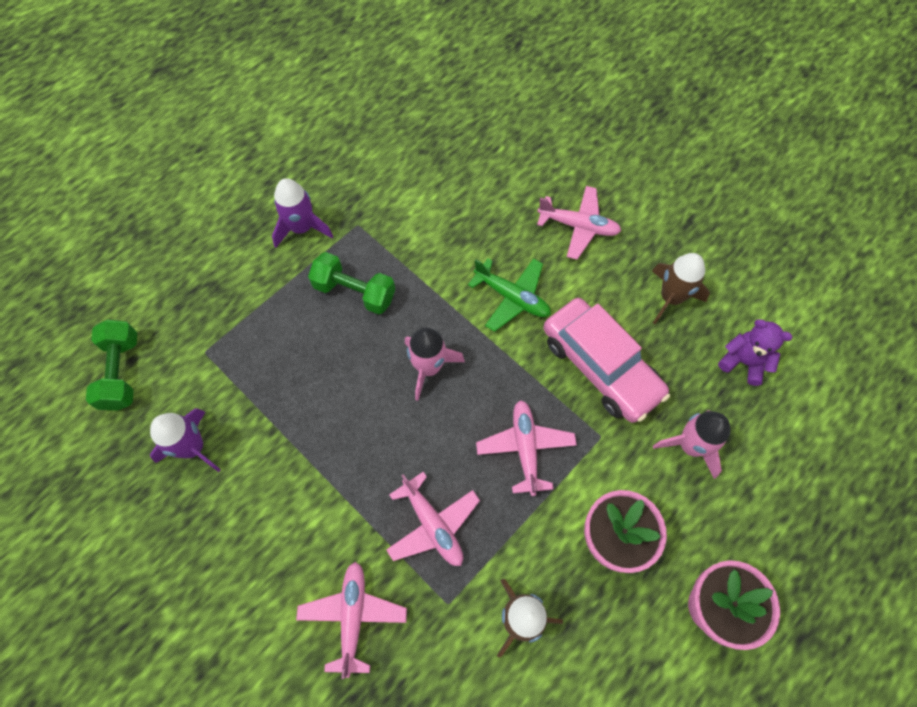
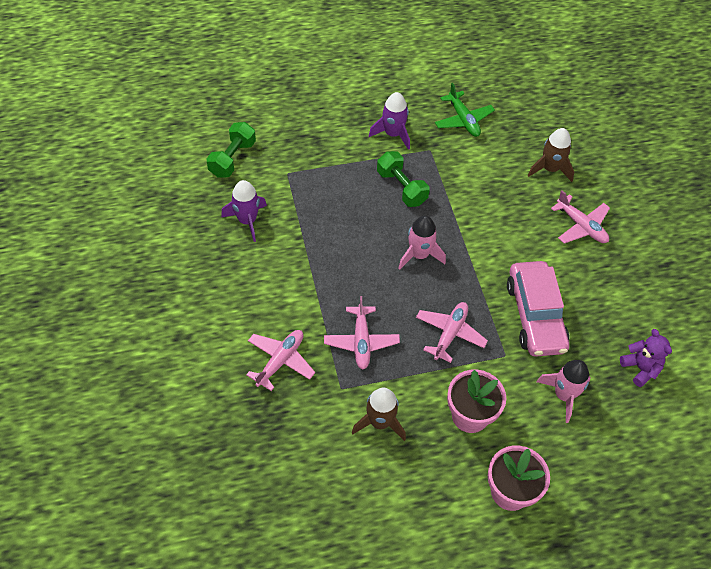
camera: 30 degrees right, 10 degrees down
green plane [468,258,551,332] -> green plane moved to [435,83,495,137]
brown rocket [652,253,710,324] -> brown rocket moved to [528,128,574,182]

